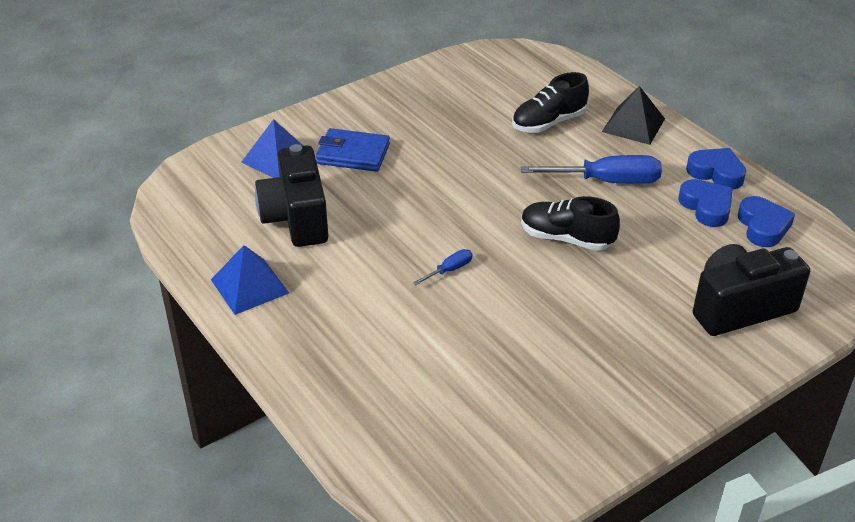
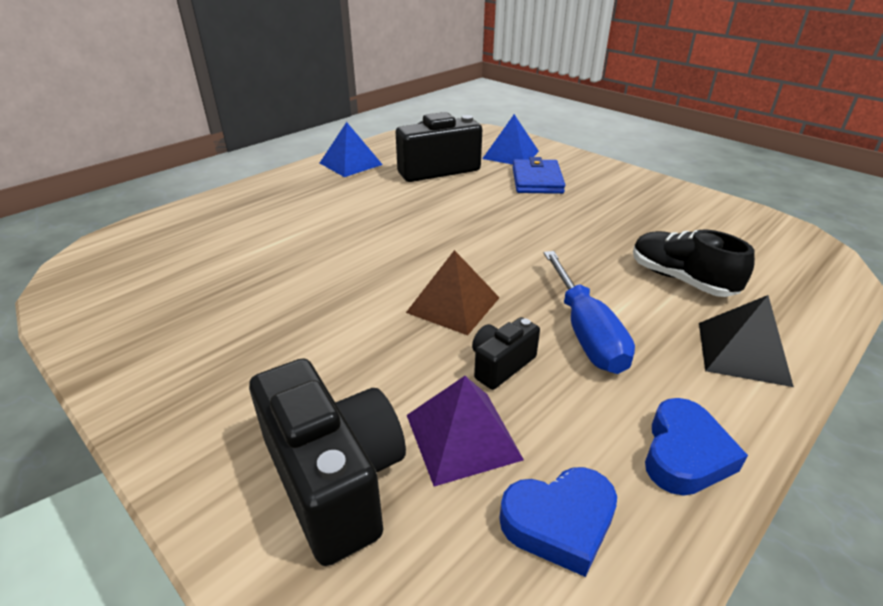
camera: 80 degrees right, 5 degrees down
blue screwdriver [413,249,472,285] -> none
black shoe [521,196,620,251] -> brown pyramid [406,250,500,335]
blue heart [679,179,733,227] -> none
none -> purple pyramid [407,376,524,487]
none -> black camera [472,317,540,390]

